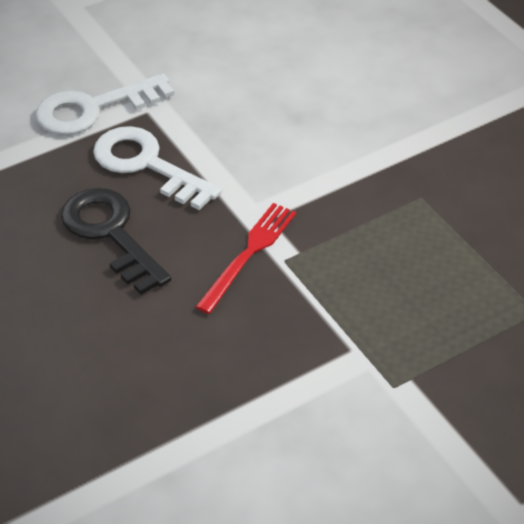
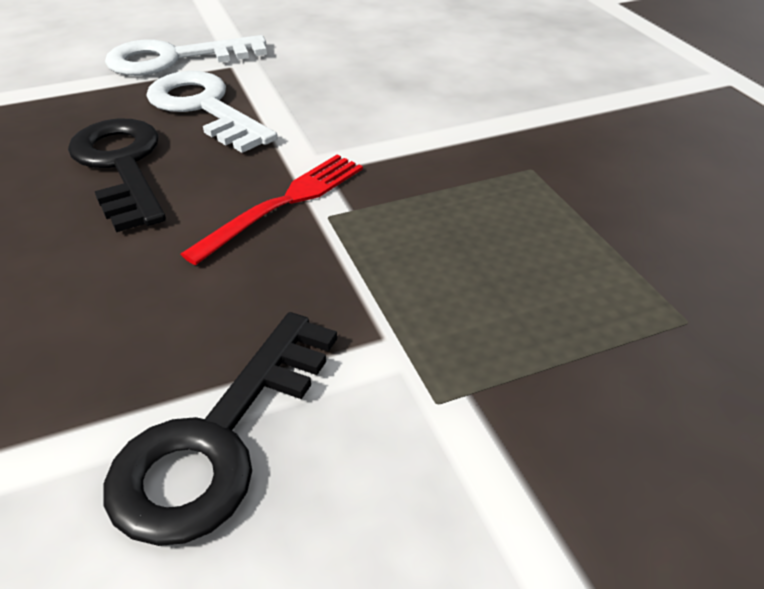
camera: 10 degrees right, 5 degrees down
none -> black key [104,312,337,546]

